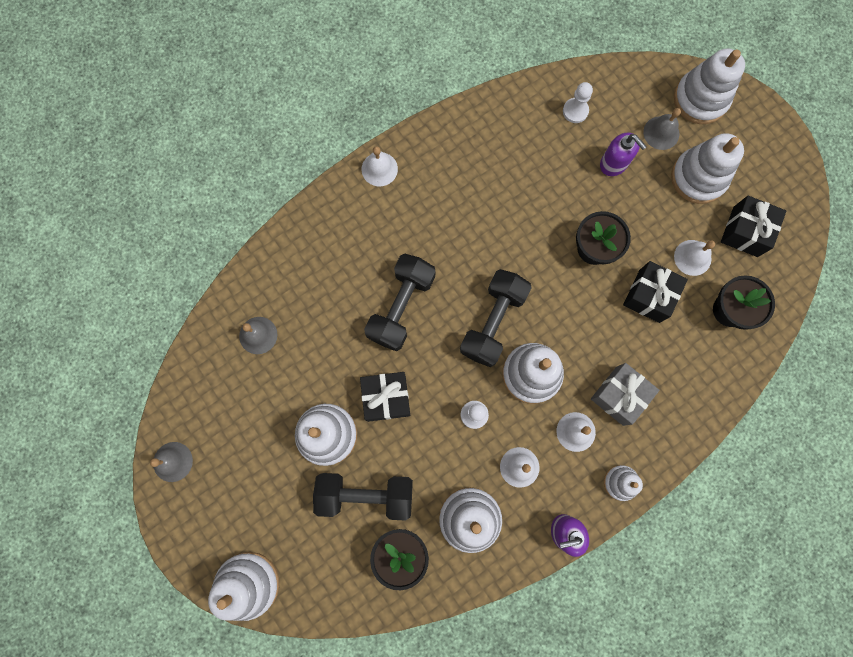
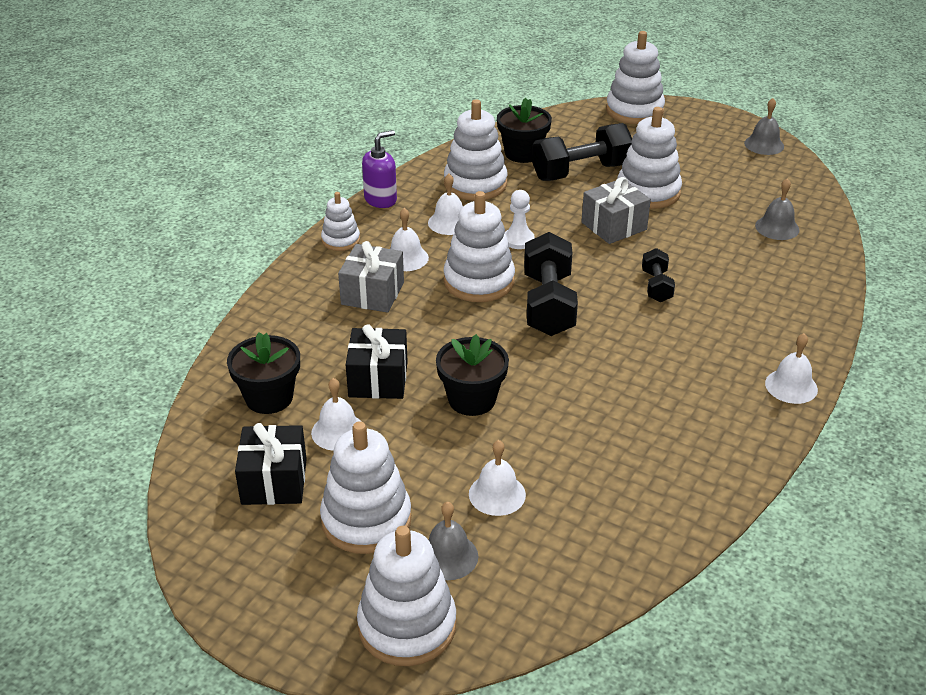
camera: 155 degrees right, 40 degrees down
black gift [360,372,410,422] -> grey gift [581,177,651,244]
black dumbbell [364,254,436,351] -> black dumbbell [642,248,675,302], size x0.54
white pawn [563,82,593,123] -> none
purple soap dispenser [600,133,647,176] -> white bell [469,440,526,516]

